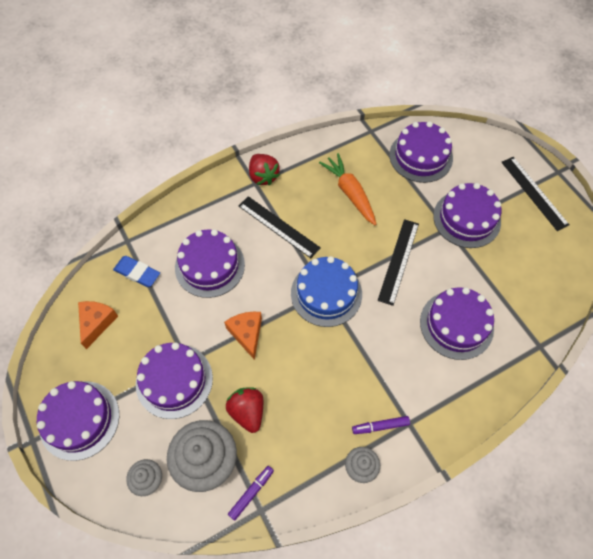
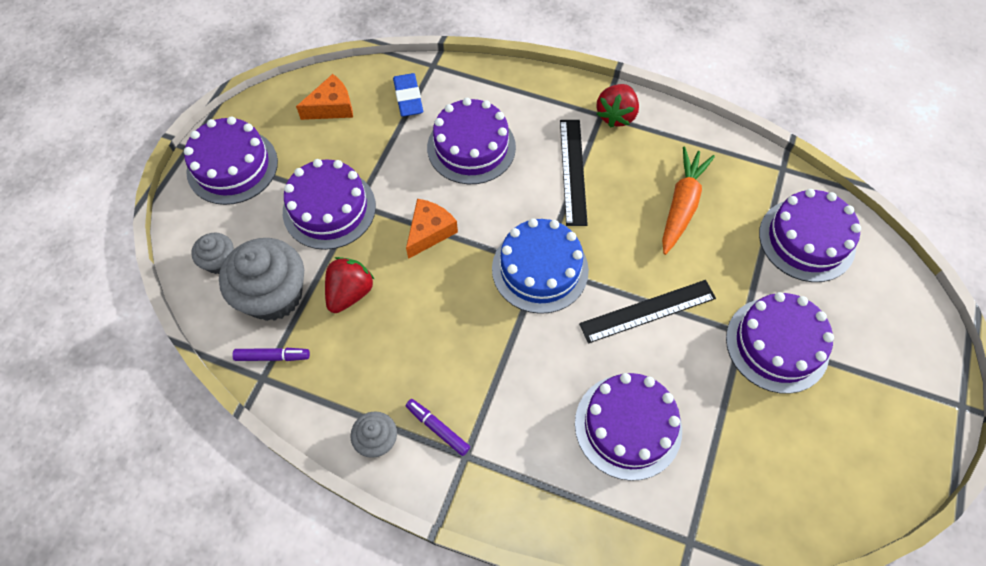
camera: 50 degrees right, 0 degrees up
black ruler [501,157,569,231] -> none

